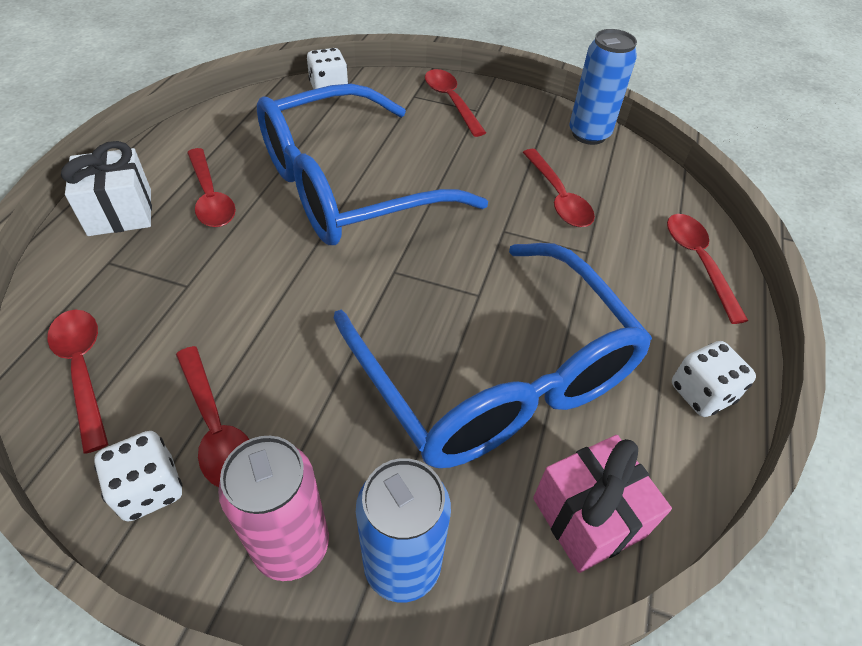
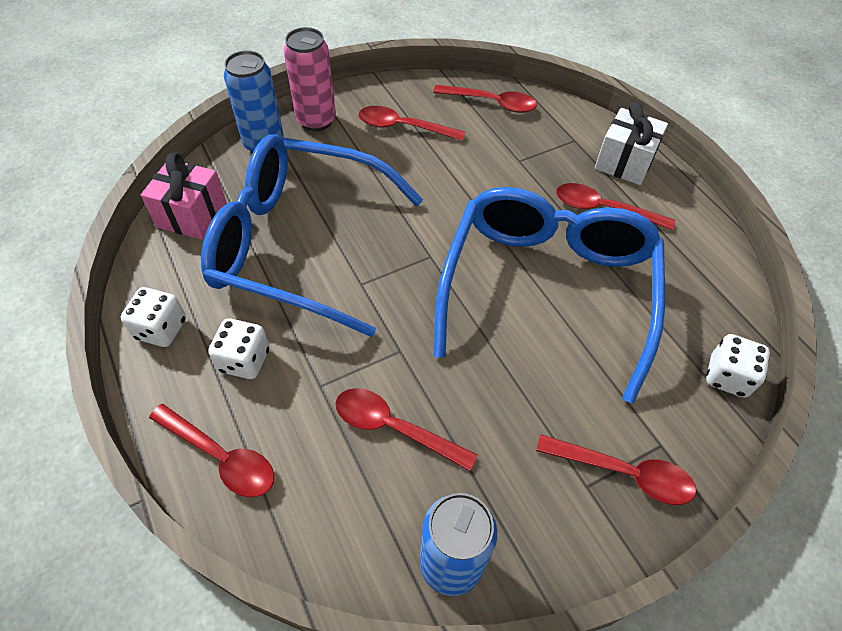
camera: 135 degrees right, 5 degrees up
white dice [94,431,183,522] -> white dice moved to [208,318,269,379]

